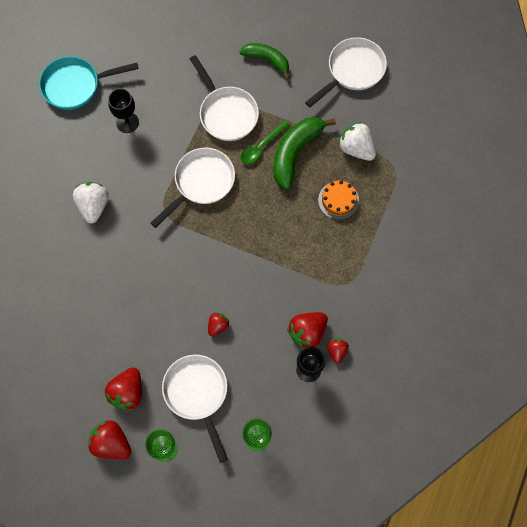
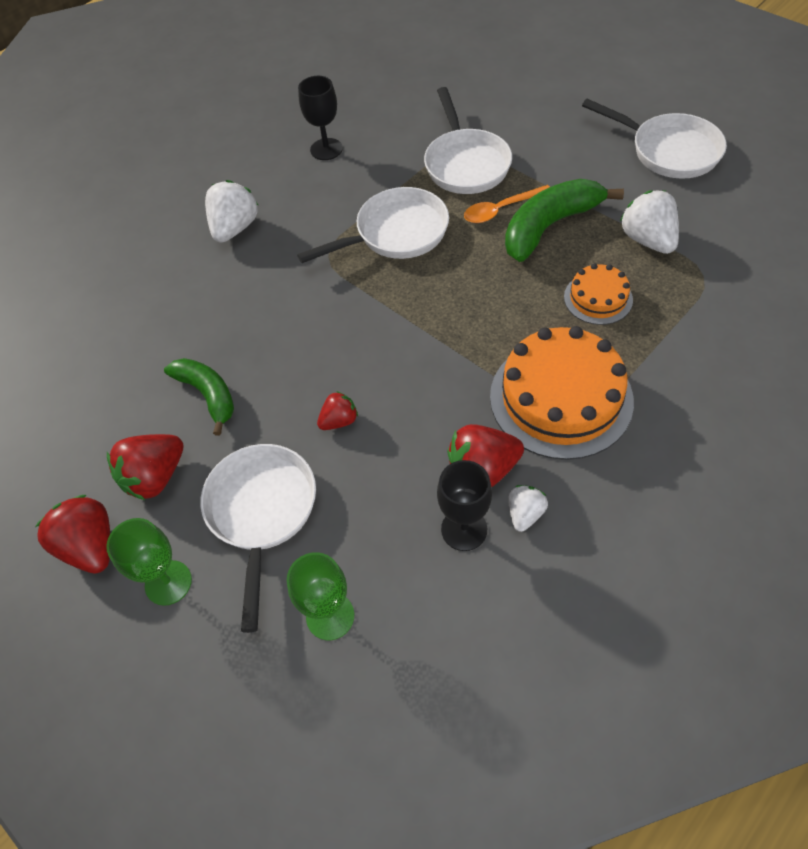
camera: 25 degrees right, 15 degrees down
turquoise pan [39,56,139,110] -> none
green banana [240,43,290,80] -> green banana moved to [164,358,234,436]
green spoon [241,120,290,164] -> orange spoon [464,185,550,223]
white pan [305,37,387,107] -> white pan turned 60 degrees clockwise [582,99,727,179]
red strawberry [327,338,349,364] -> white strawberry [508,485,548,532]
none -> orange cake [490,326,634,460]

